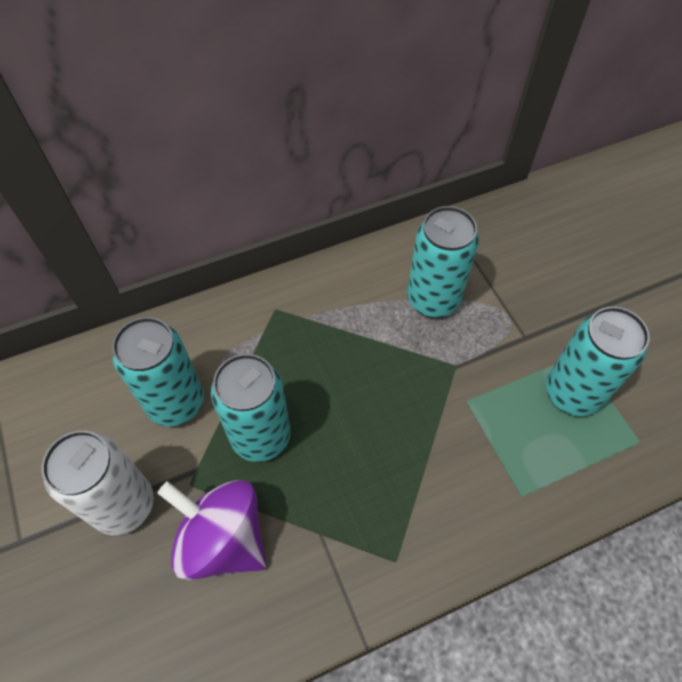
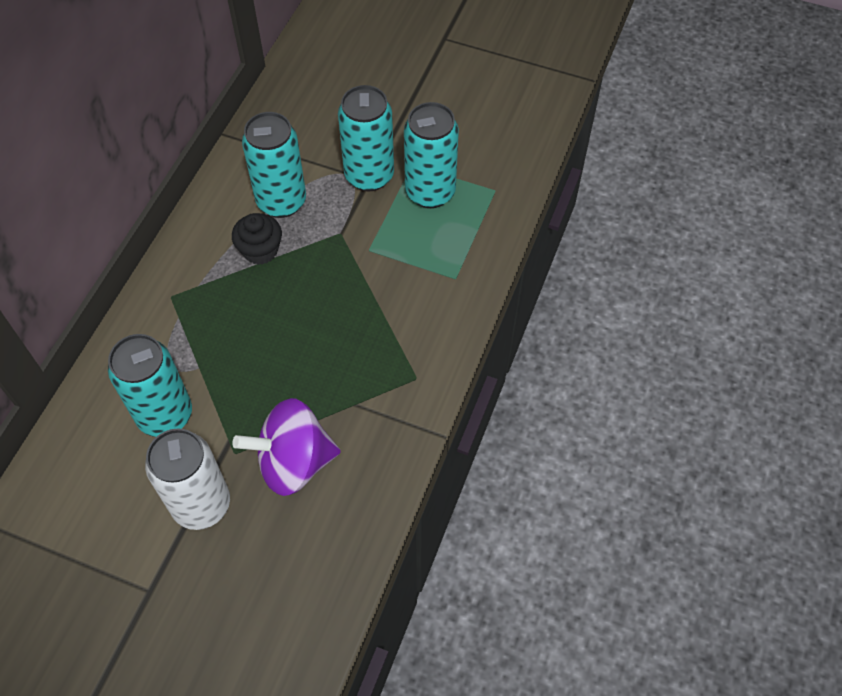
camera: 45 degrees left, 0 degrees up
turquoise can [211,354,291,462] -> turquoise can moved to [338,85,394,192]
none -> black cupcake [232,213,282,265]

